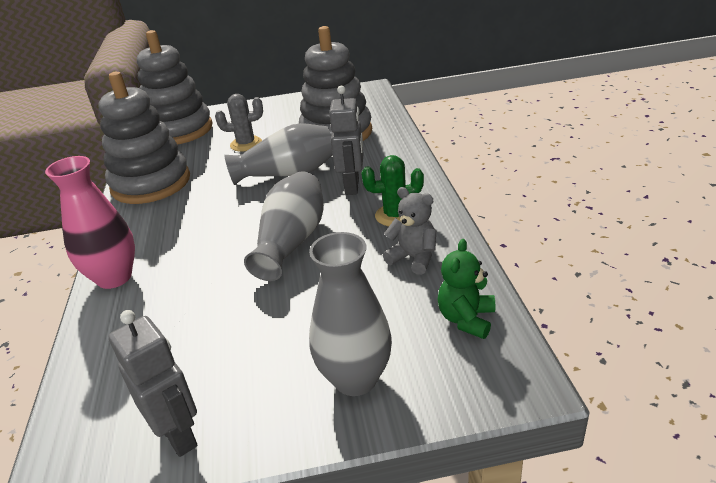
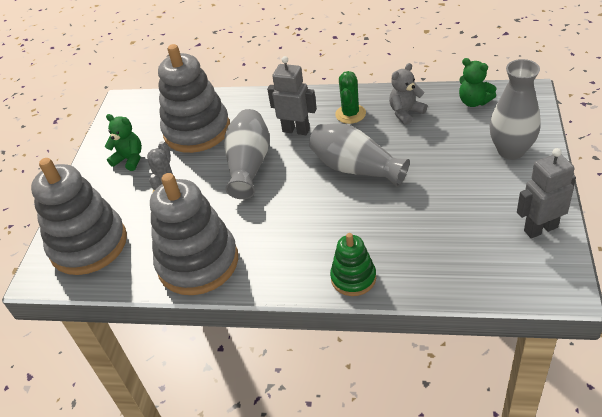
camera: 70 degrees left, 10 degrees up
pink vase [45,156,135,289] -> green stacking toy [330,233,376,296]
none -> green teddy bear [105,114,142,171]

